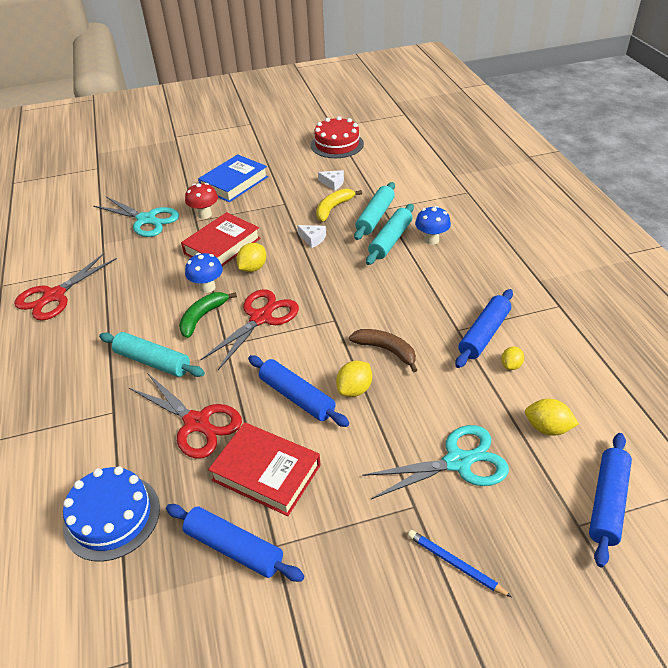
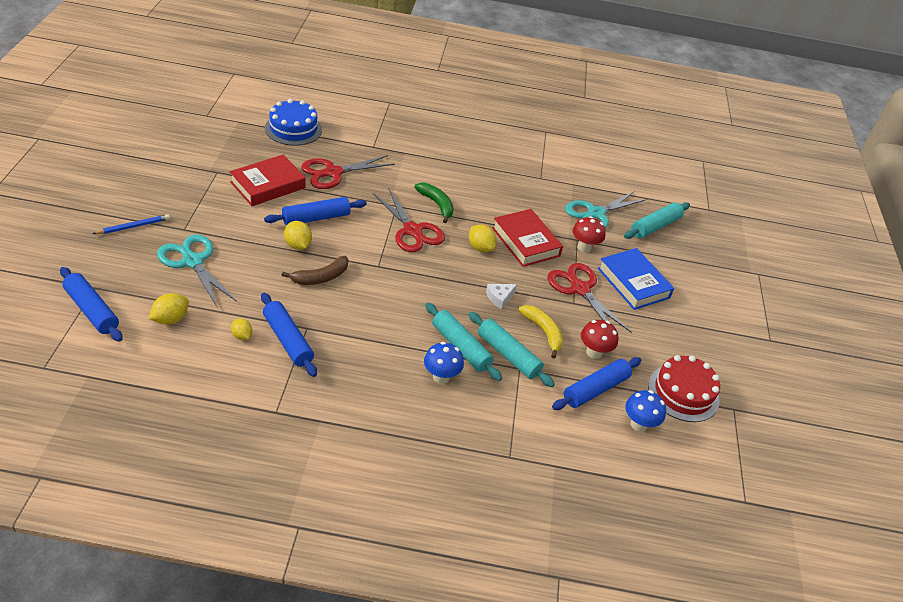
camera: 105 degrees right, 0 degrees up
red scissors [14,253,117,321] -> red scissors moved to [547,263,631,332]
turquoise rolling pin [99,332,205,377] -> turquoise rolling pin moved to [624,202,690,239]
blue rolling pin [166,504,304,582] -> blue rolling pin moved to [552,357,642,410]
blue mushroom [185,253,223,293] -> blue mushroom moved to [625,390,666,432]
white cheese [318,170,344,191] -> red mushroom [581,320,618,359]
turquoise scissors [362,425,509,499] -> turquoise scissors turned 135 degrees clockwise [157,235,237,308]

